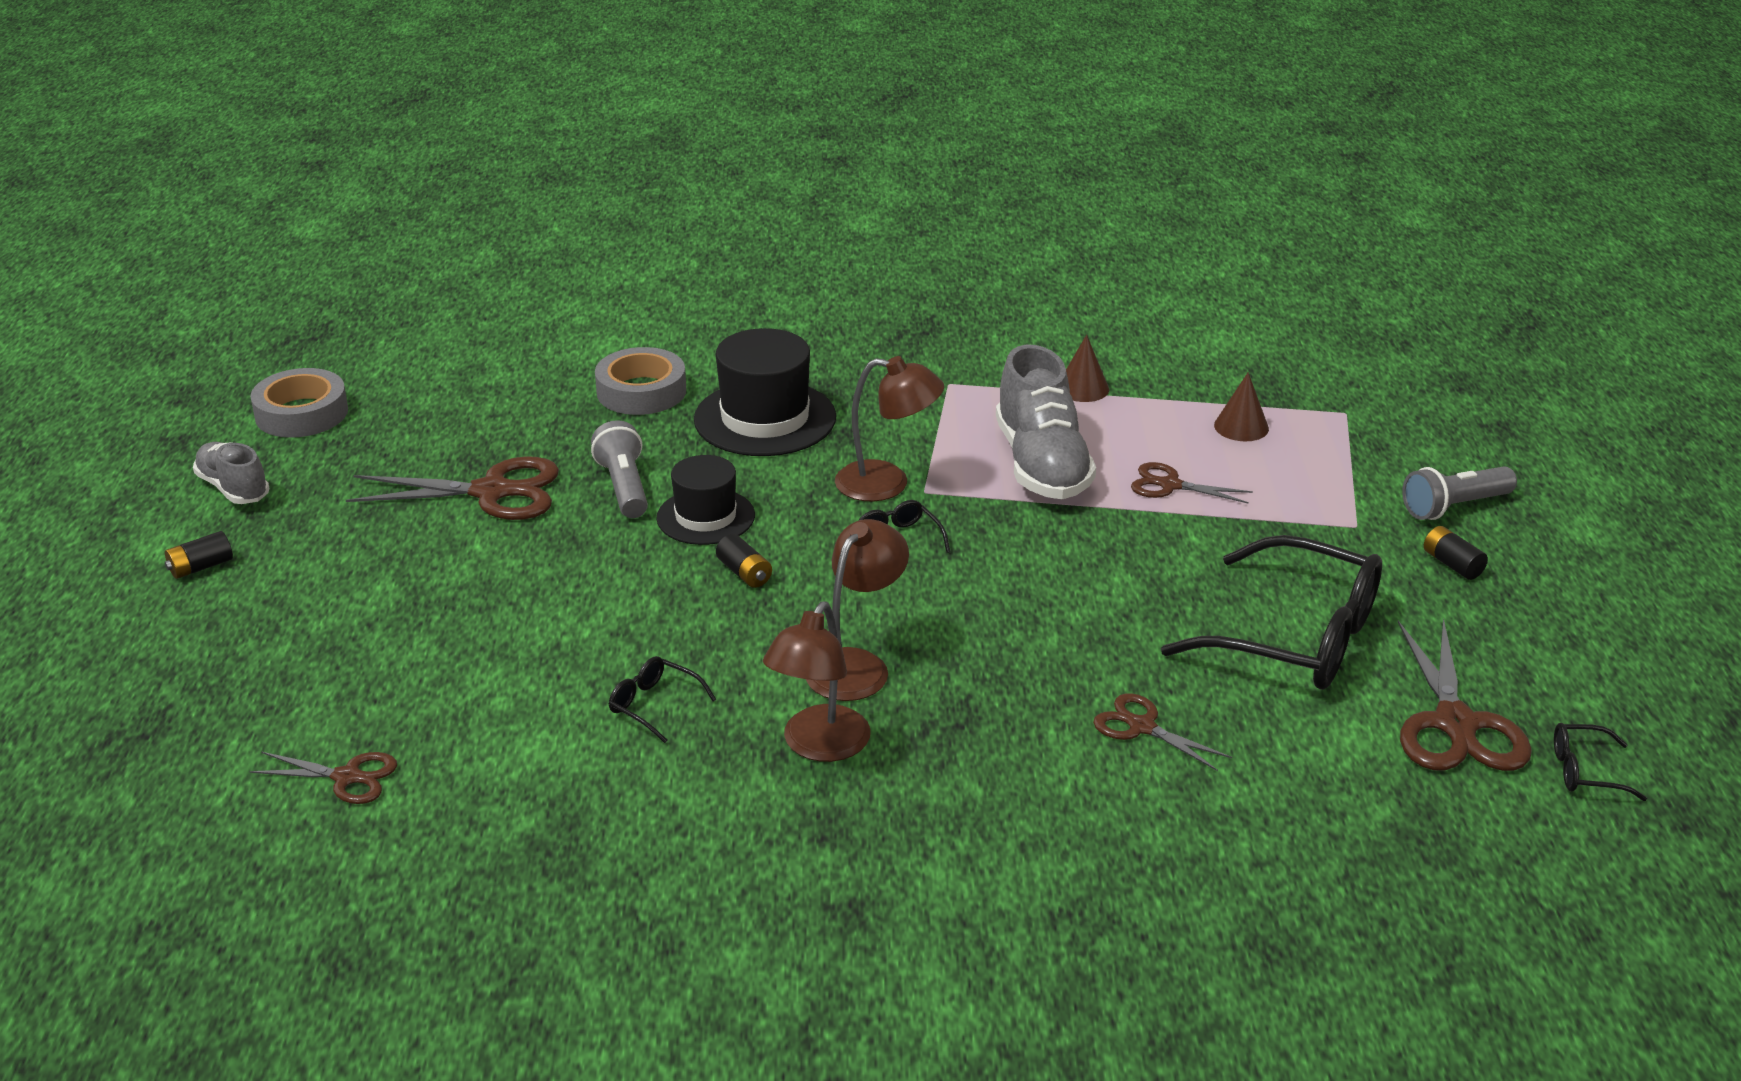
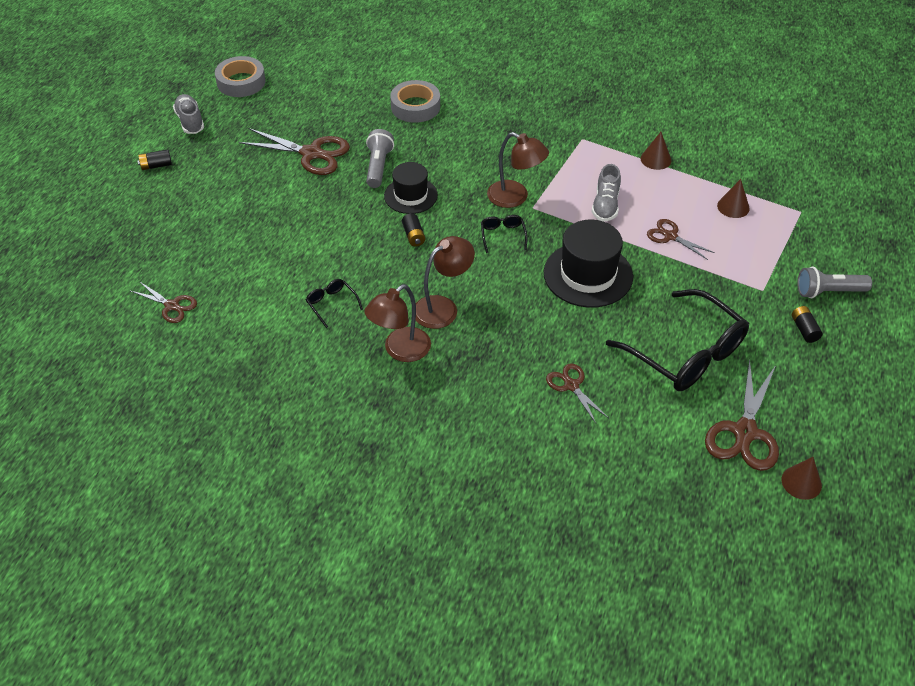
camera: 20 degrees right, 15 degrees up
black hat [694,328,836,456] -> black hat moved to [544,220,633,308]
grey shoe [996,345,1096,499] -> grey shoe [592,164,621,222], size x0.58
black glasses [1554,723,1647,801] -> brown cone [782,457,822,500]

